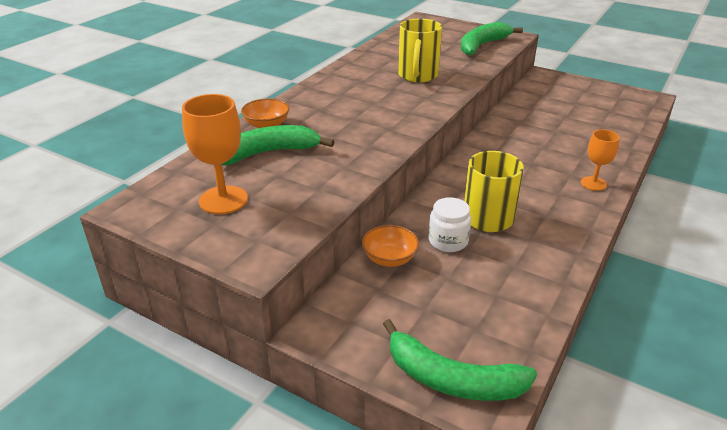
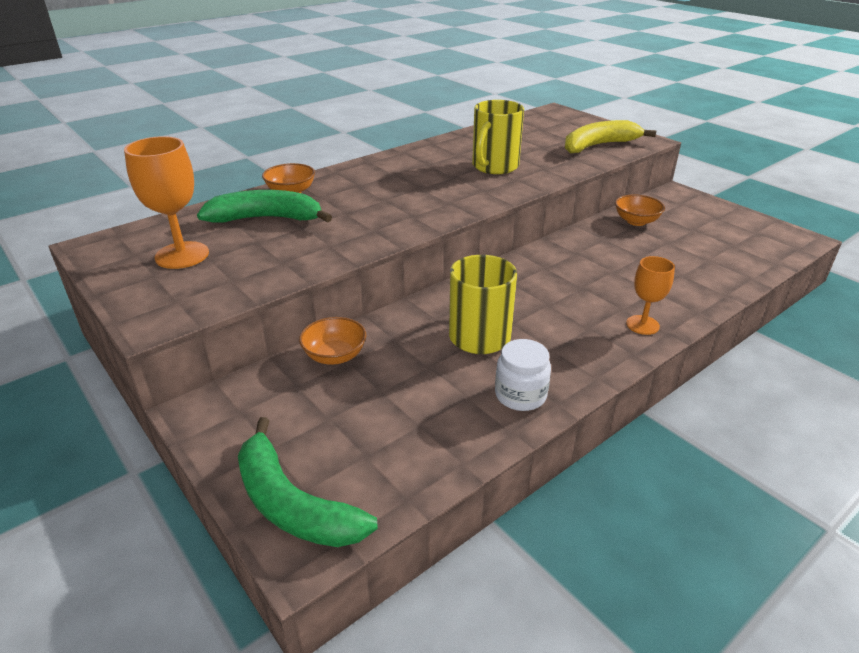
camera: 20 degrees right, 0 degrees up
white jar [429,197,471,252] -> white jar moved to [495,339,551,411]
green banana [461,22,523,55] -> yellow banana [565,120,657,153]
none -> orange bowl [615,195,665,226]

